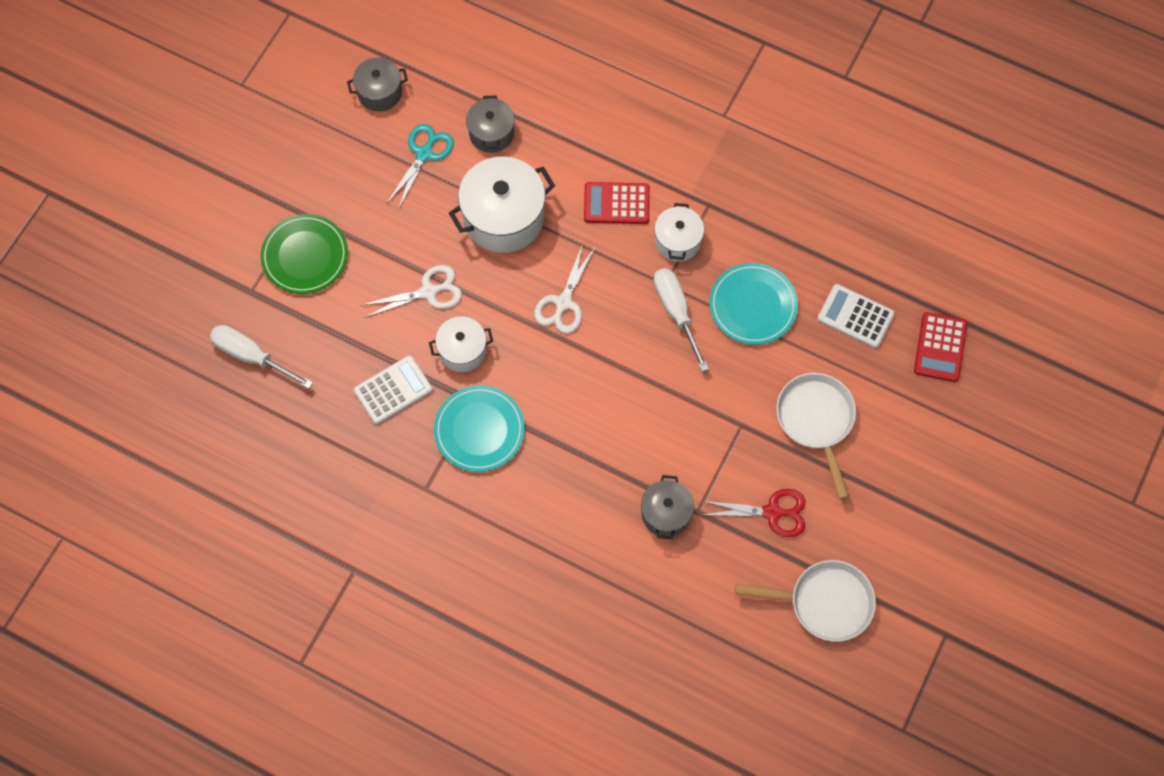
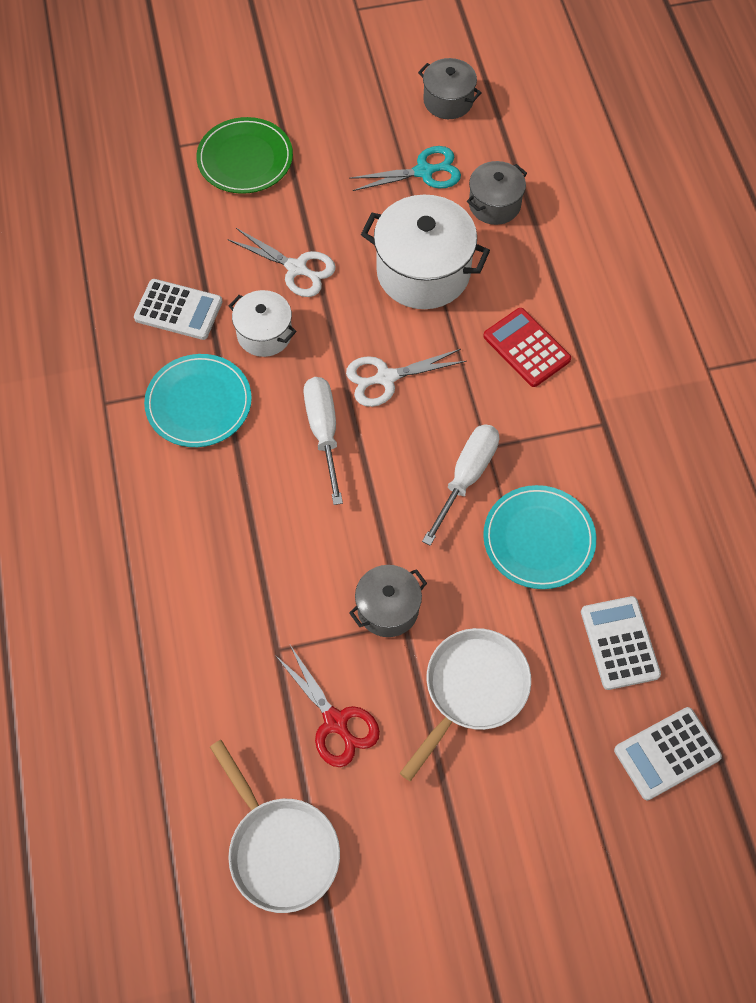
camera: 50 degrees right, 5 degrees down
white screwdriver [210,325,313,389] -> white screwdriver moved to [304,377,343,505]
grey pot [641,475,694,539] -> grey pot moved to [349,565,427,637]
white pot [654,203,704,262] -> none
red calculator [914,312,967,382] -> white calculator [614,707,722,800]

